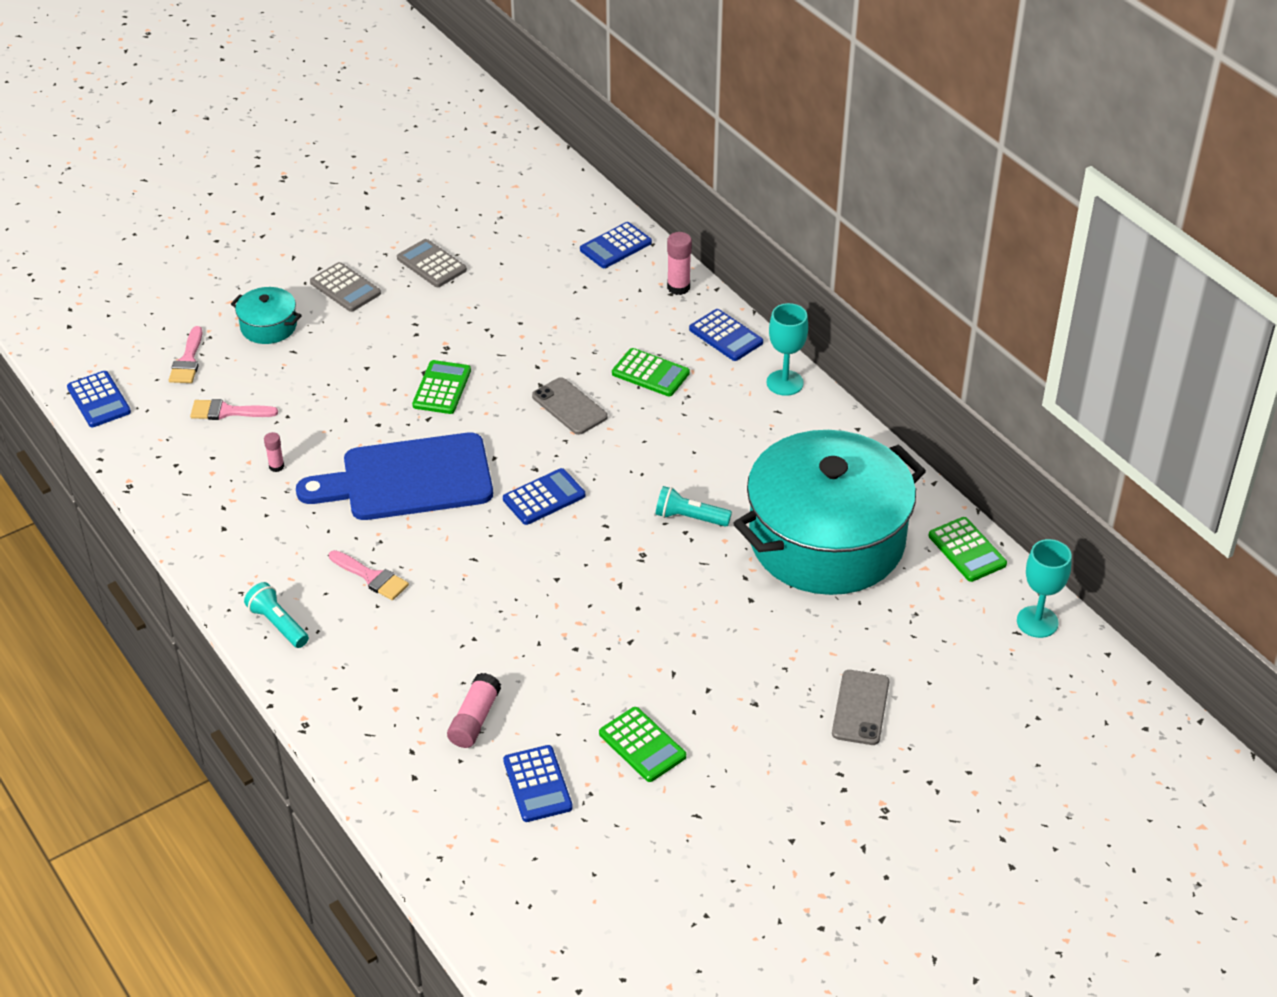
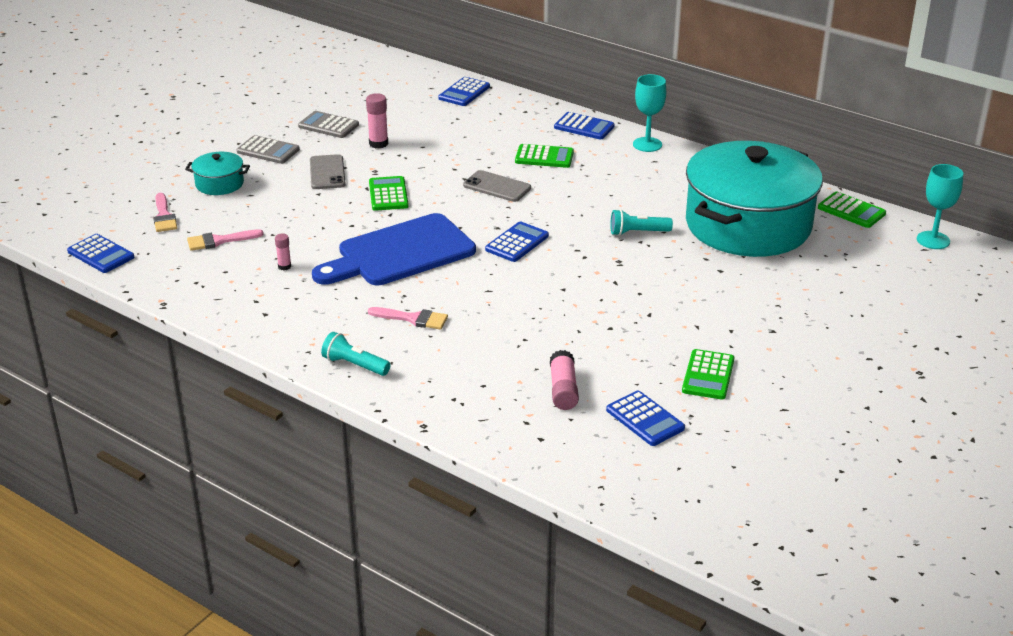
camera: 20 degrees left, 10 degrees down
green calculator [599,707,686,782] -> green calculator turned 75 degrees clockwise [682,349,734,400]
pink glue stick [667,232,692,295] -> pink glue stick moved to [366,93,388,148]
grey phone [832,670,889,745] -> grey phone moved to [310,154,346,189]

